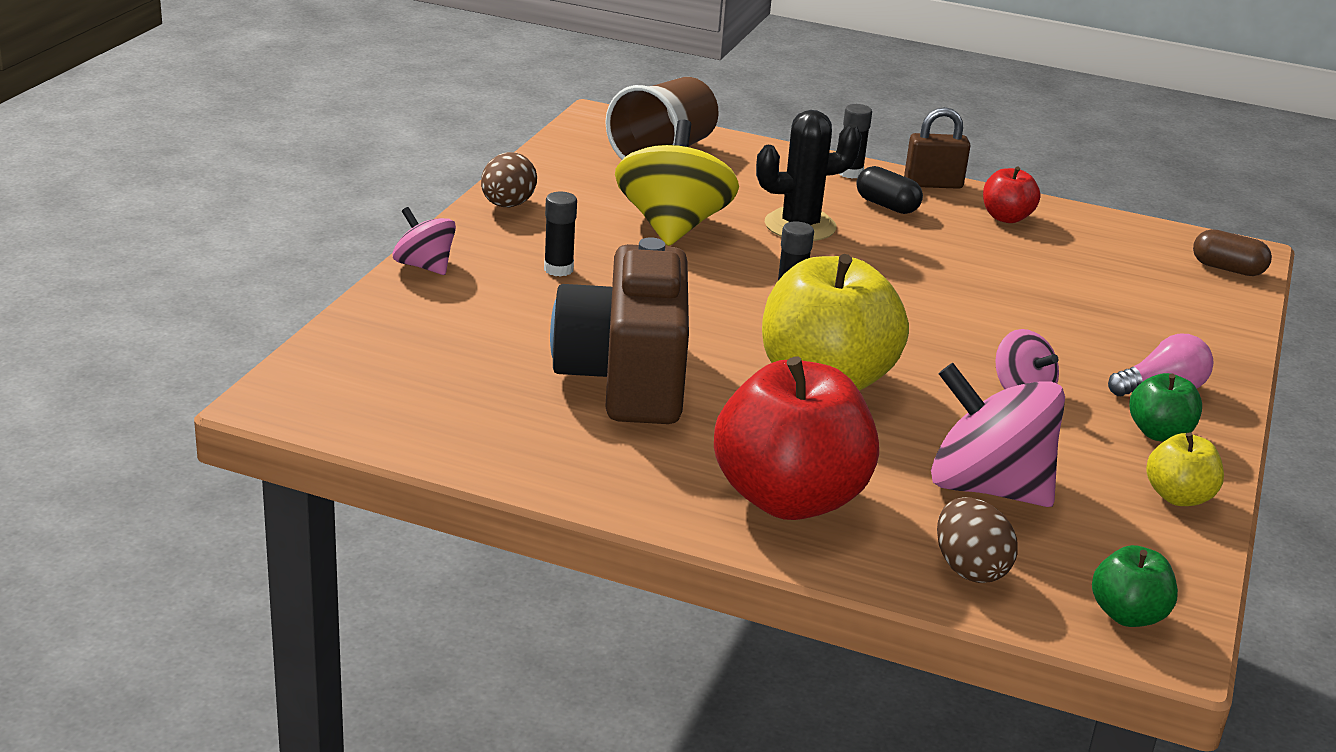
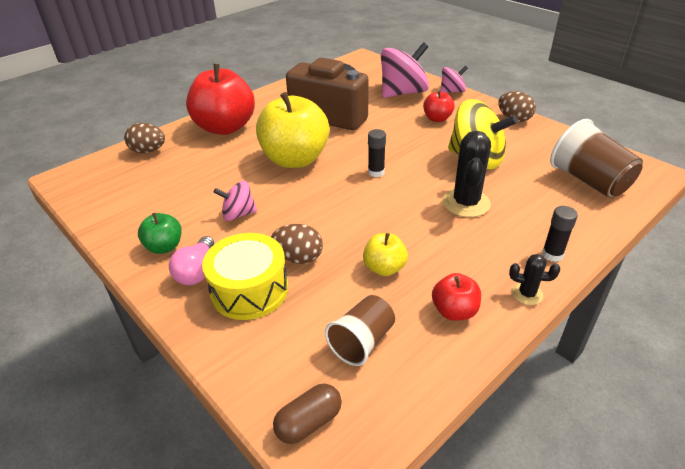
camera: 120 degrees right, 10 degrees up
black glue stick [544,192,577,277] -> red apple [423,91,455,122]
black capsule [856,166,923,214] -> none
brown padlock [904,107,970,189] -> black cactus [509,254,560,305]
pink spinning top [931,363,1065,507] -> pink spinning top moved to [381,42,429,98]
green apple [1092,545,1178,627] -> none
yellow apple [1146,432,1224,506] -> yellow apple moved to [363,233,408,276]
none -> yellow drum [202,233,288,320]
none -> brown egg [271,224,323,264]
none -> brown cup [325,295,395,366]

